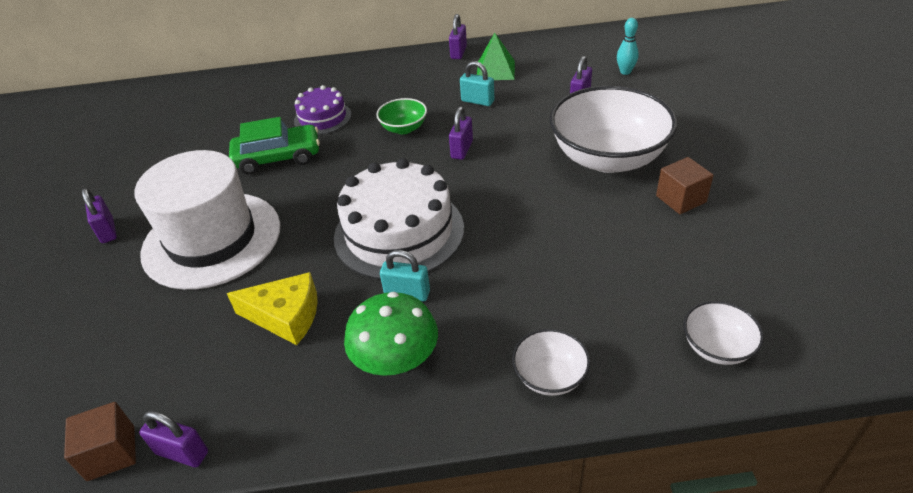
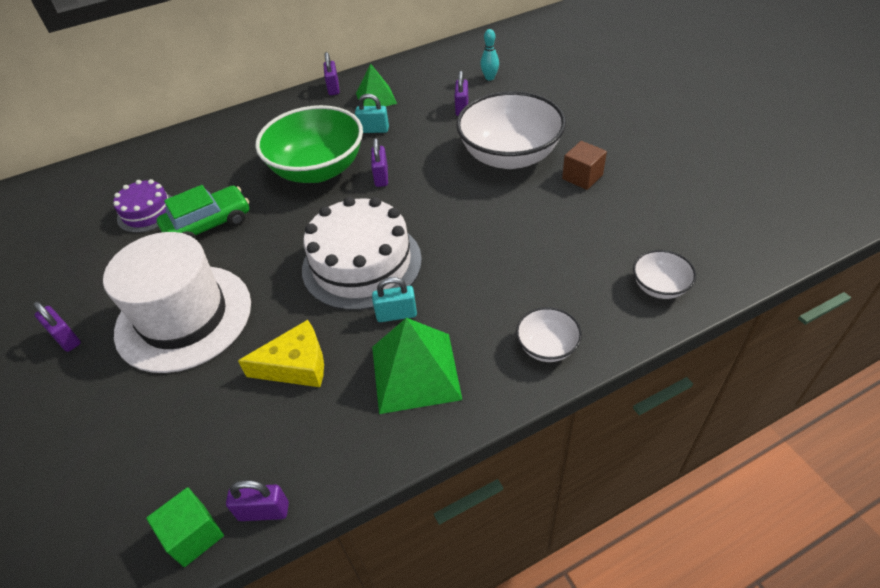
camera: 20 degrees left, 5 degrees up
brown cube [64,402,136,481] -> green cube [146,487,224,567]
purple cake [294,85,352,135] -> purple cake moved to [113,179,172,233]
green mushroom [344,292,438,376] -> green pyramid [372,318,462,414]
green bowl [376,98,427,134] -> green bowl [255,105,363,183], size x2.18

